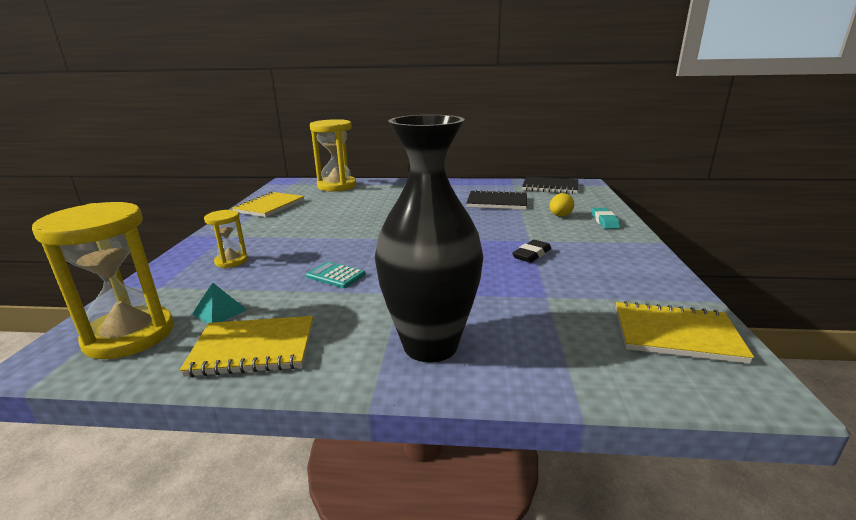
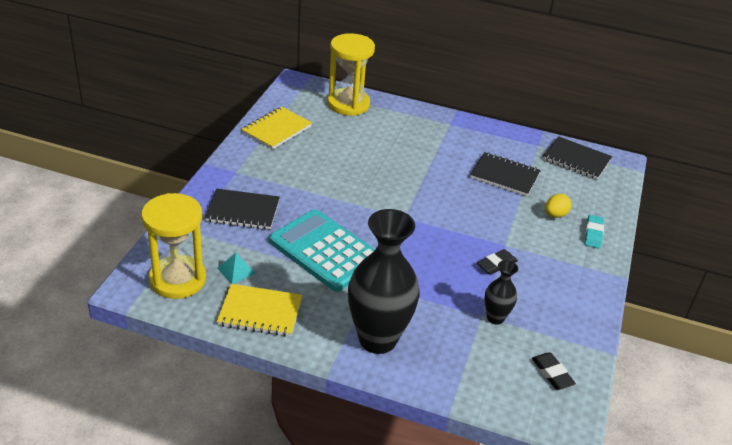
camera: 10 degrees right, 15 degrees up
yellow hourglass [204,210,248,268] -> black notebook [205,189,280,230]
turquoise calculator [306,261,365,288] -> turquoise calculator [269,209,375,291], size x2.39
yellow notebook [616,301,754,364] -> black eraser [532,352,576,390]
none -> black vase [485,260,518,325]

